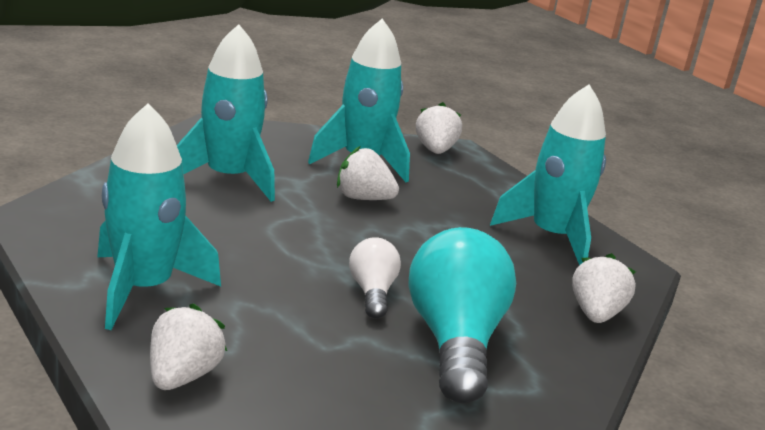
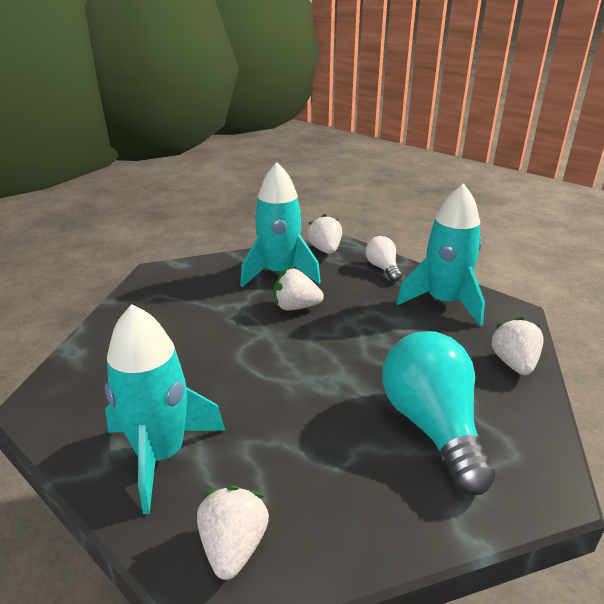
camera: 10 degrees left, 5 degrees up
turquoise rocket [177,24,275,202] -> none
white light bulb [349,237,401,319] -> white light bulb moved to [365,236,402,282]

